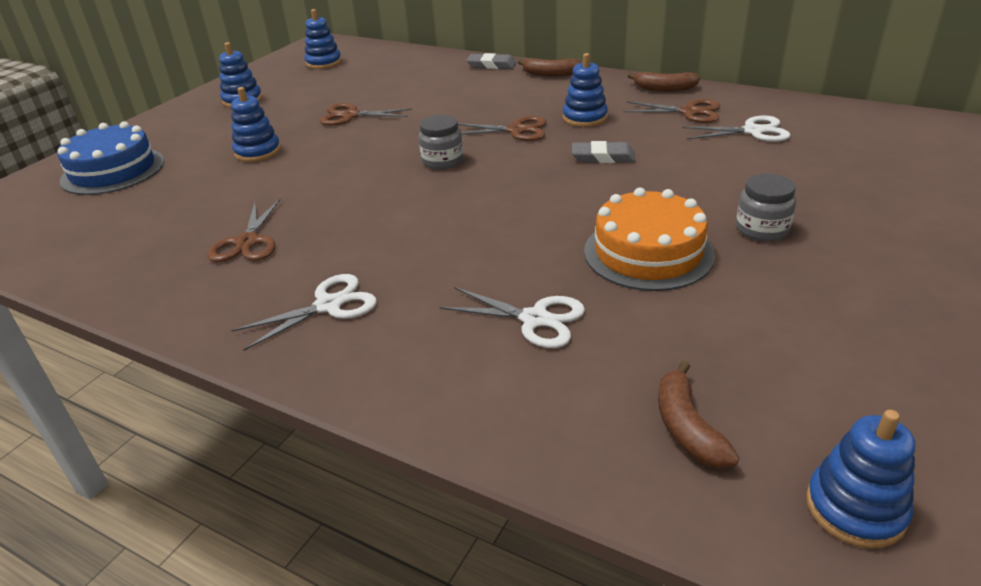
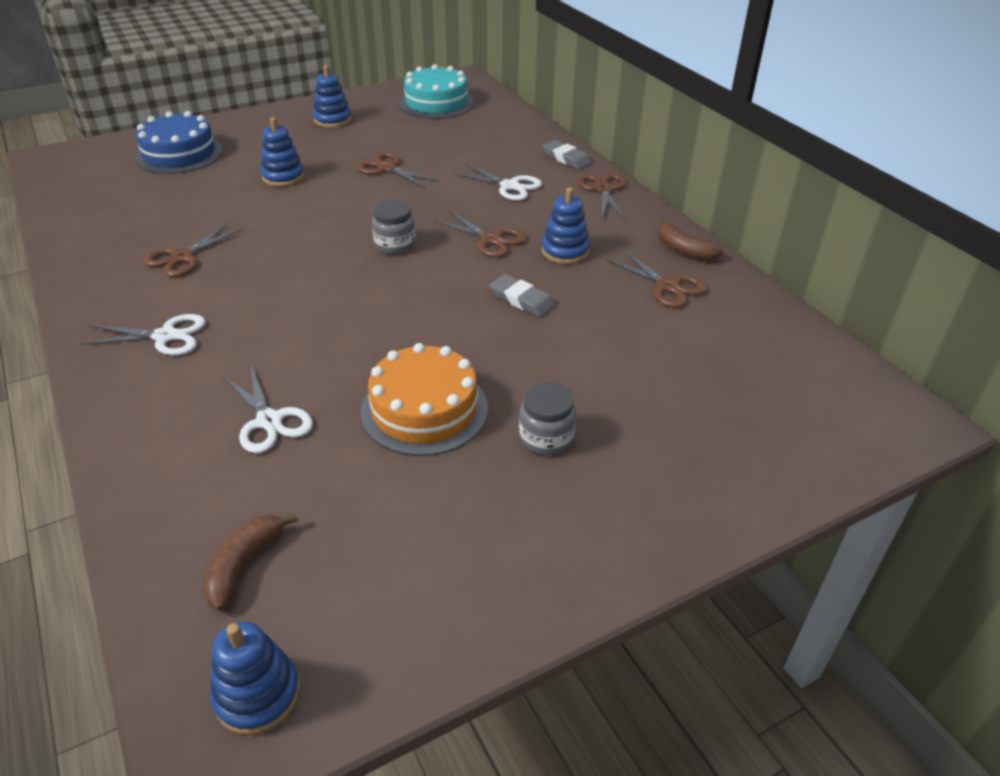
camera: 30 degrees right, 5 degrees up
blue stacking toy [304,9,342,69] -> turquoise cake [399,64,474,119]
brown banana [518,58,582,77] -> brown scissors [577,173,626,219]
white scissors [682,115,790,142] -> white scissors moved to [454,164,542,201]

